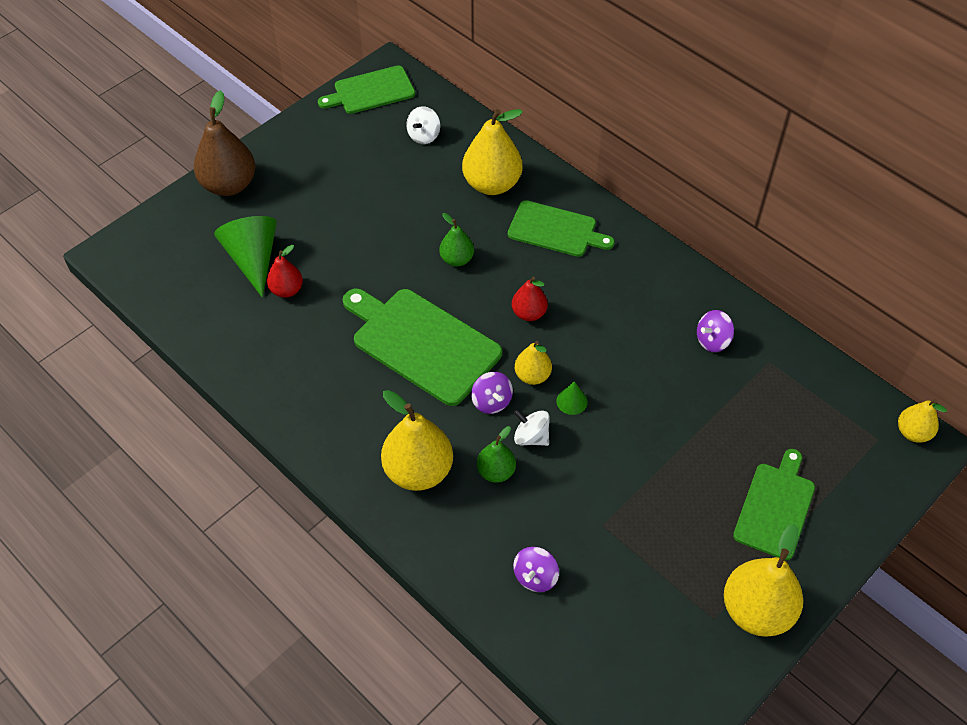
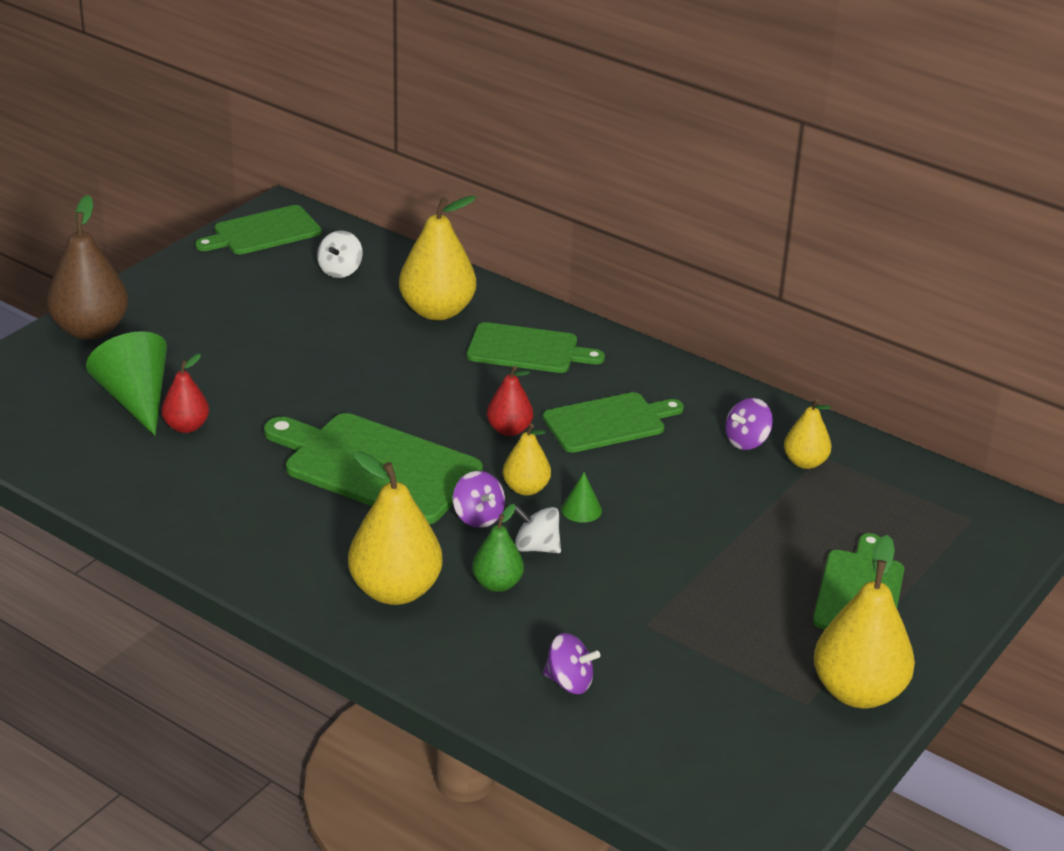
camera: 10 degrees left, 20 degrees down
green pear [439,213,474,266] -> none
purple spinning top [513,547,559,592] -> purple spinning top turned 90 degrees counterclockwise [543,633,600,694]
yellow pear [898,399,947,442] -> yellow pear moved to [784,399,832,469]
none -> green cutting board [543,392,684,453]

